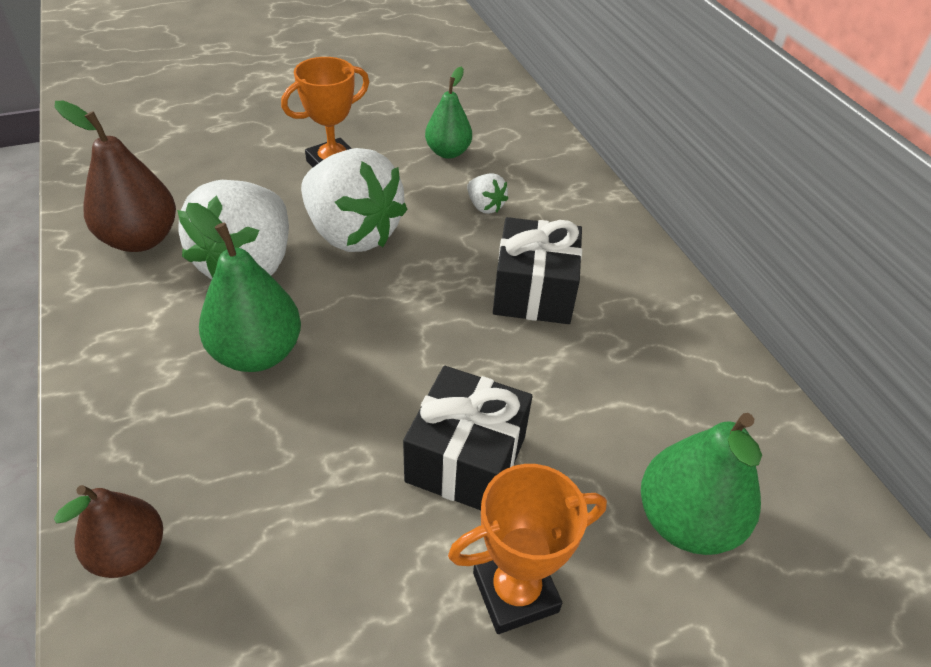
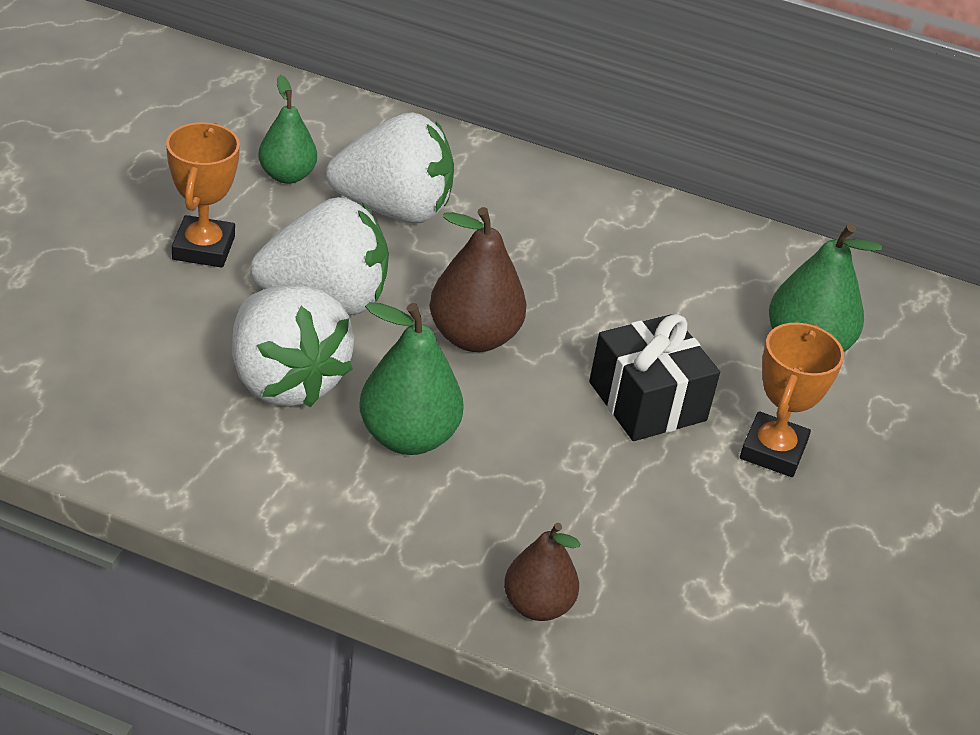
camera: 50 degrees left, 5 degrees down
brown pear [55,101,176,252] -> brown pear moved to [430,207,527,352]
white strawberry [467,173,508,214] -> white strawberry [326,112,454,224], size x2.36
black gift [493,217,582,324] -> none

